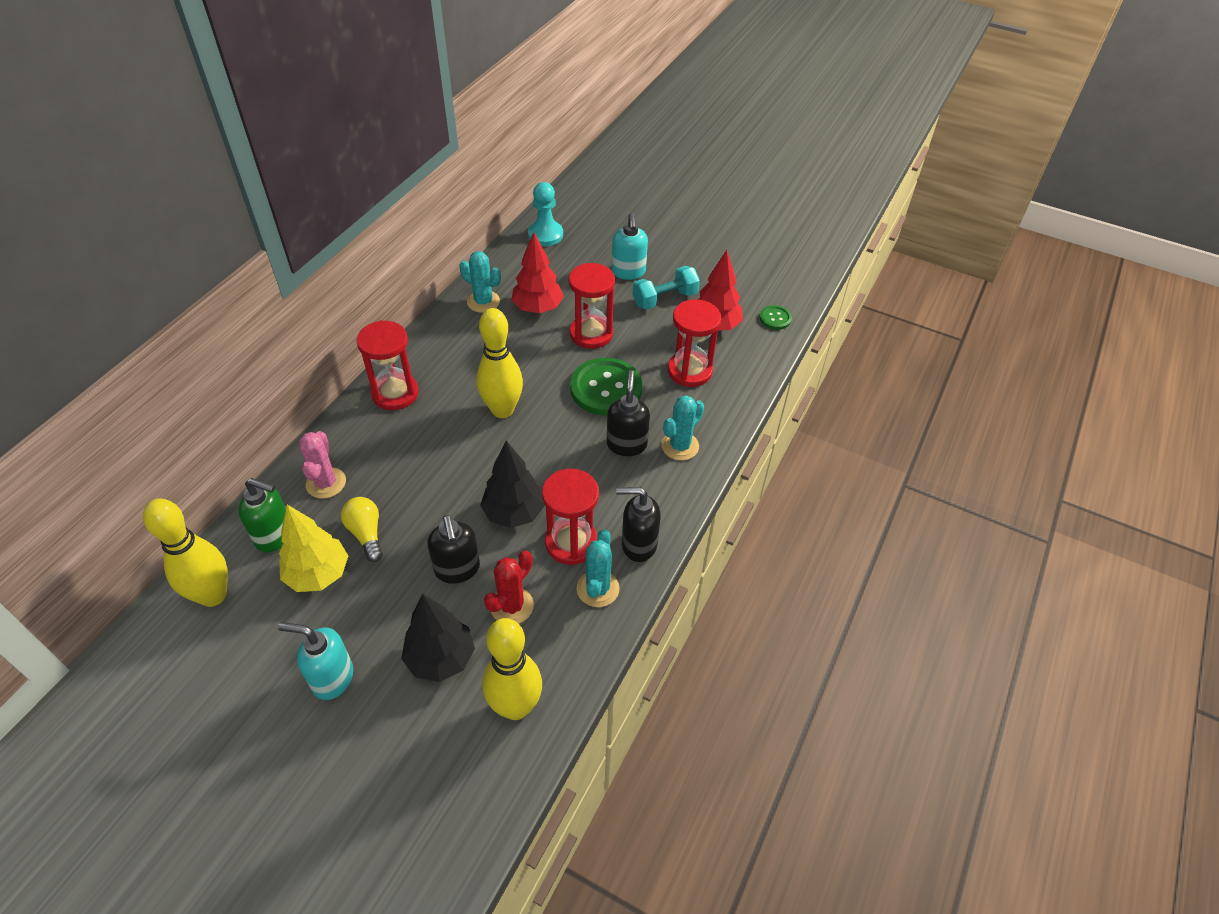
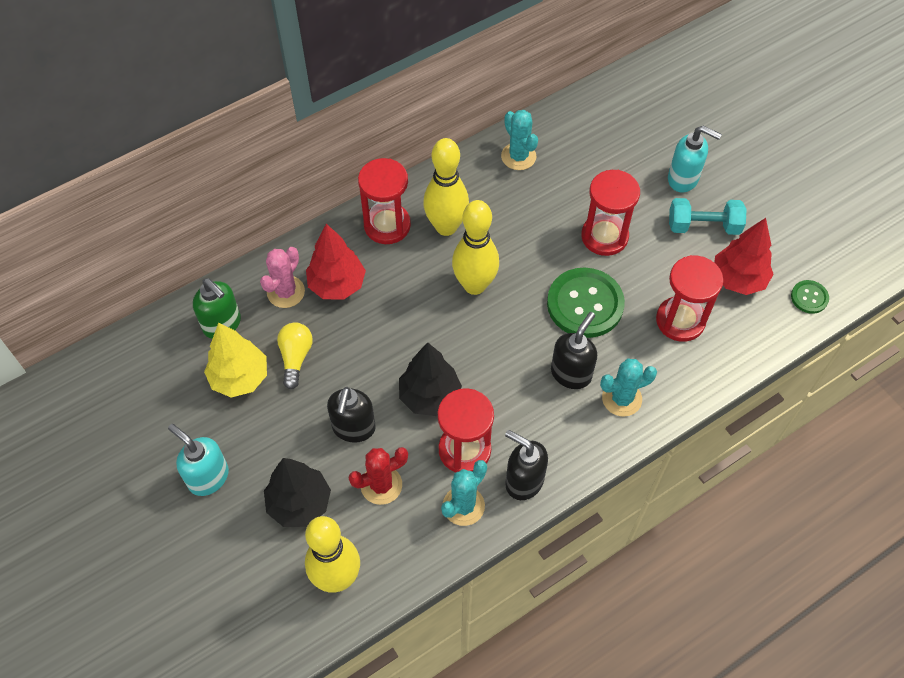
camera: 30 degrees right, 10 degrees up
yellow bowling pin [143,499,228,607] -> yellow bowling pin moved to [423,138,469,236]
red tree [511,232,564,313] -> red tree moved to [306,224,366,300]
turquoise pawn [528,182,563,246] -> none
turquoise soap dispenser [612,213,648,280] -> turquoise soap dispenser turned 90 degrees counterclockwise [668,126,722,192]

